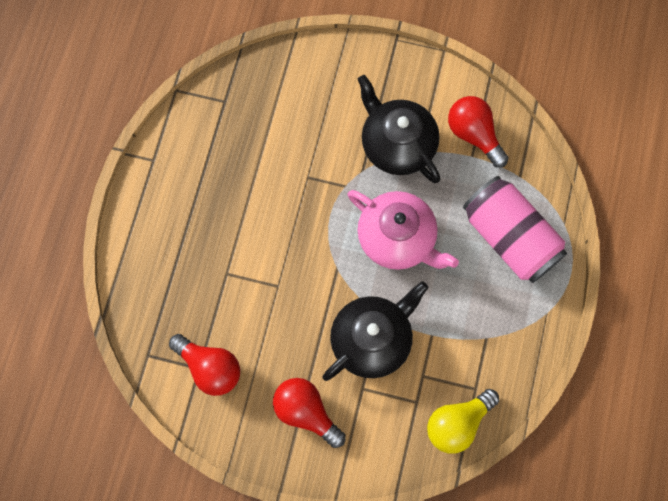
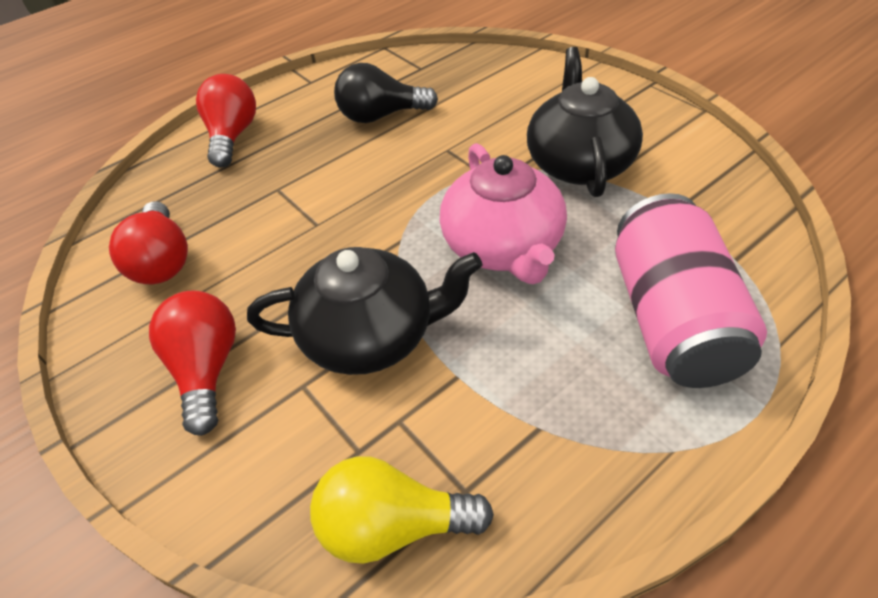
camera: 40 degrees right, 25 degrees down
red light bulb [448,96,509,168] -> red light bulb moved to [196,74,256,167]
none -> black light bulb [334,63,438,123]

